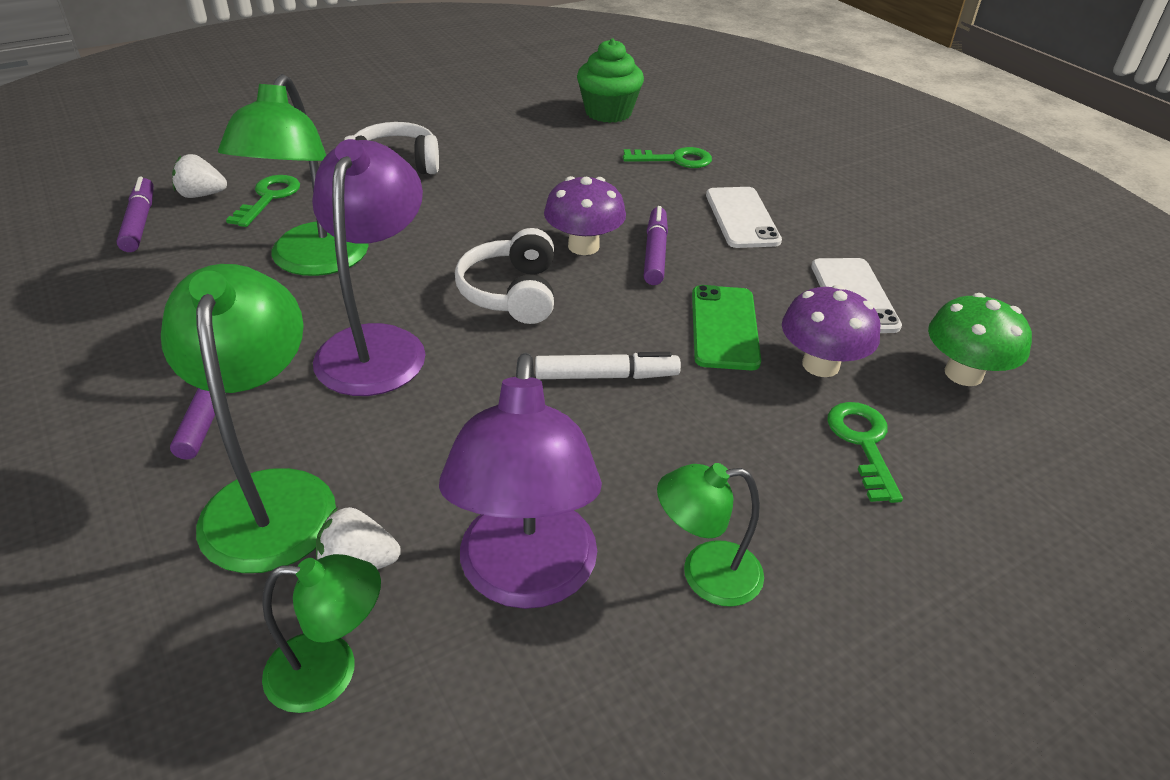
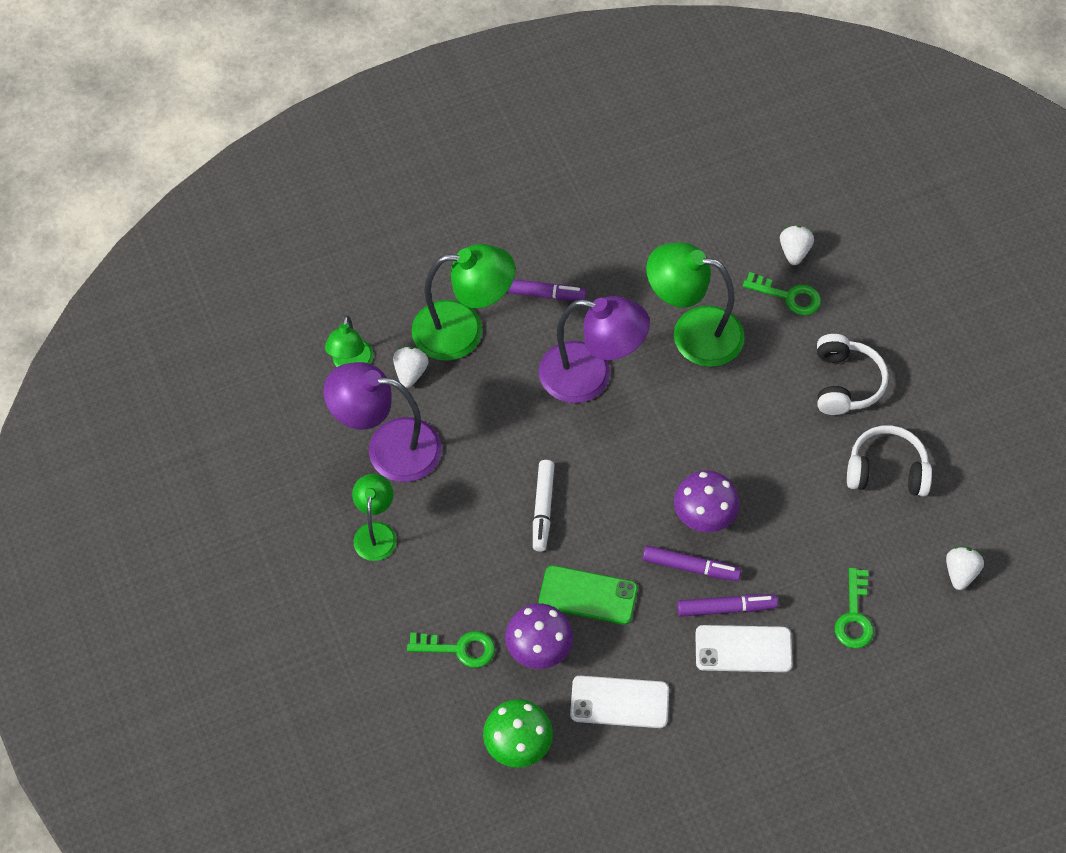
camera: 100 degrees right, 20 degrees up
purple marker [117,177,154,252] -> purple marker moved to [677,594,778,617]
white headphones [455,228,554,324] -> white headphones moved to [847,425,932,496]
green cupcake [577,39,644,123] -> white strawberry [946,546,984,590]

